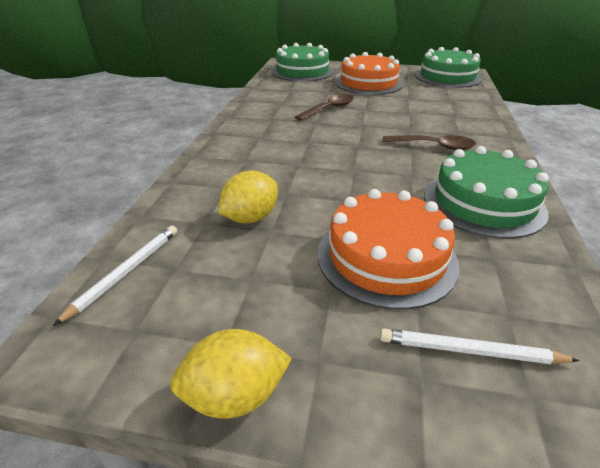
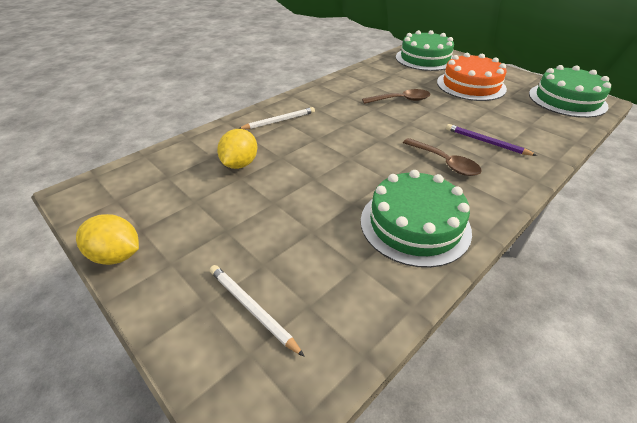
camera: 35 degrees right, 5 degrees up
white pencil [53,225,177,326] -> white pencil moved to [238,107,315,129]
yellow lemon [218,171,278,223] -> yellow lemon turned 60 degrees counterclockwise [217,129,257,169]
orange cake [318,189,460,310] -> none
none -> purple pencil [446,124,537,156]

